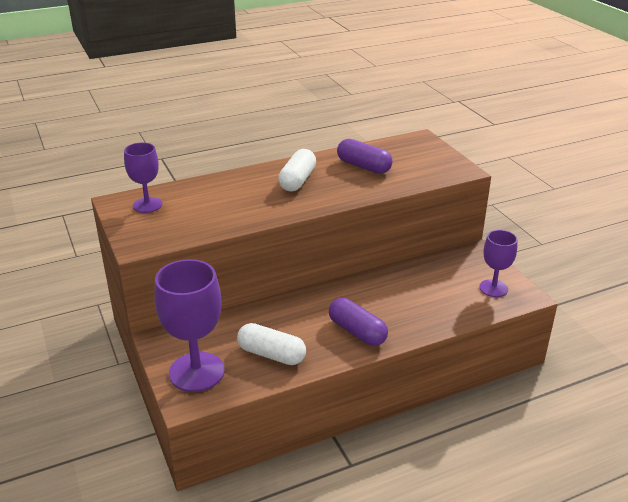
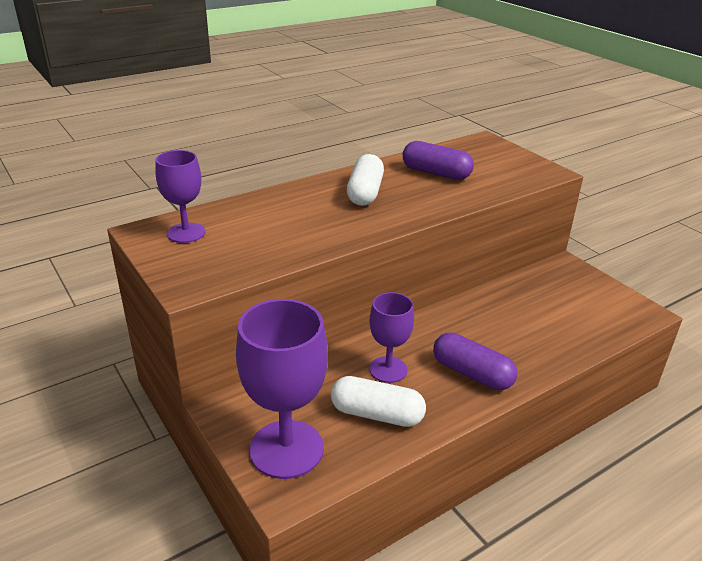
camera: 10 degrees left, 0 degrees up
purple goblet [479,230,517,297] -> purple goblet moved to [369,292,414,383]

